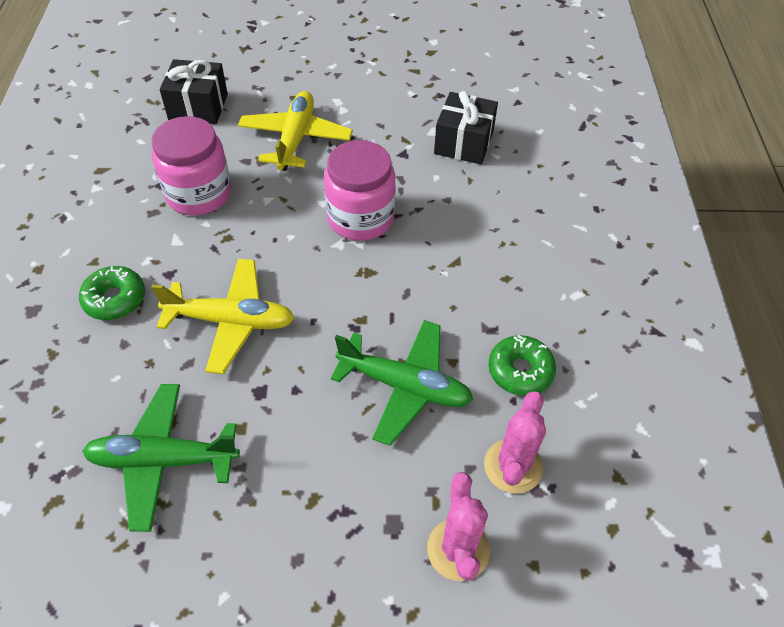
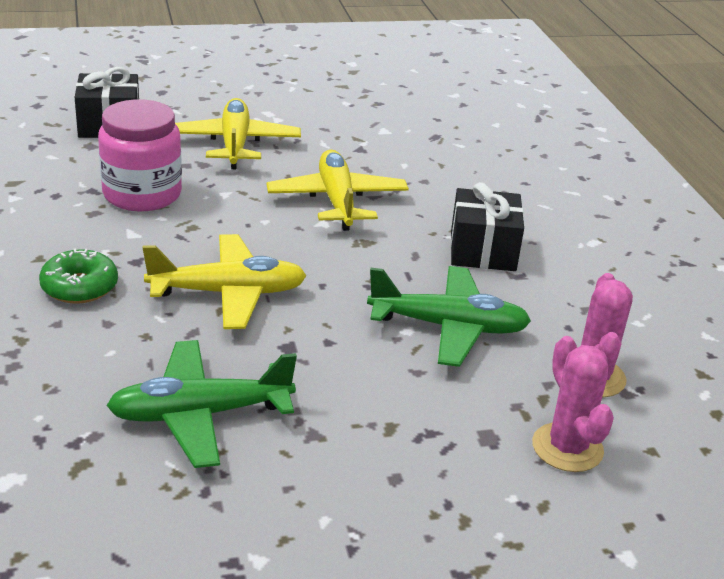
camera: 15 degrees left, 20 degrees down
pink jar [324,140,396,241] -> yellow plane [266,150,409,231]
black gift [434,91,498,164] -> black gift moved to [450,182,524,271]
green donut [488,335,556,396] -> none

